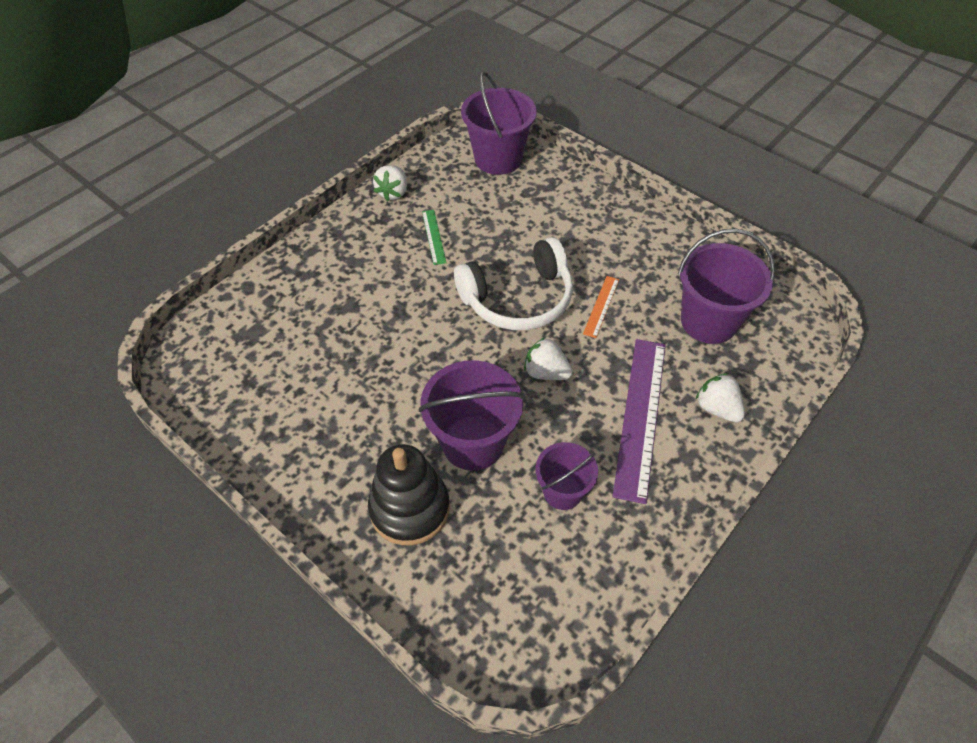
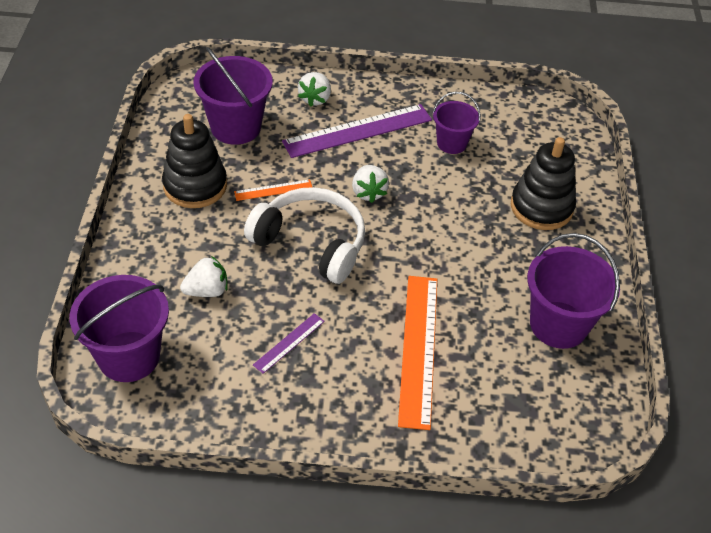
camera: 130 degrees left, 5 degrees down
white strawberry [373,165,407,201] -> white strawberry moved to [180,256,228,297]
purple bucket [419,360,525,471] -> purple bucket moved to [527,233,620,349]
green ruler [422,210,446,265] -> purple ruler [253,313,325,374]
none -> black stacking toy [162,114,227,208]
none -> orange ruler [398,276,437,430]

